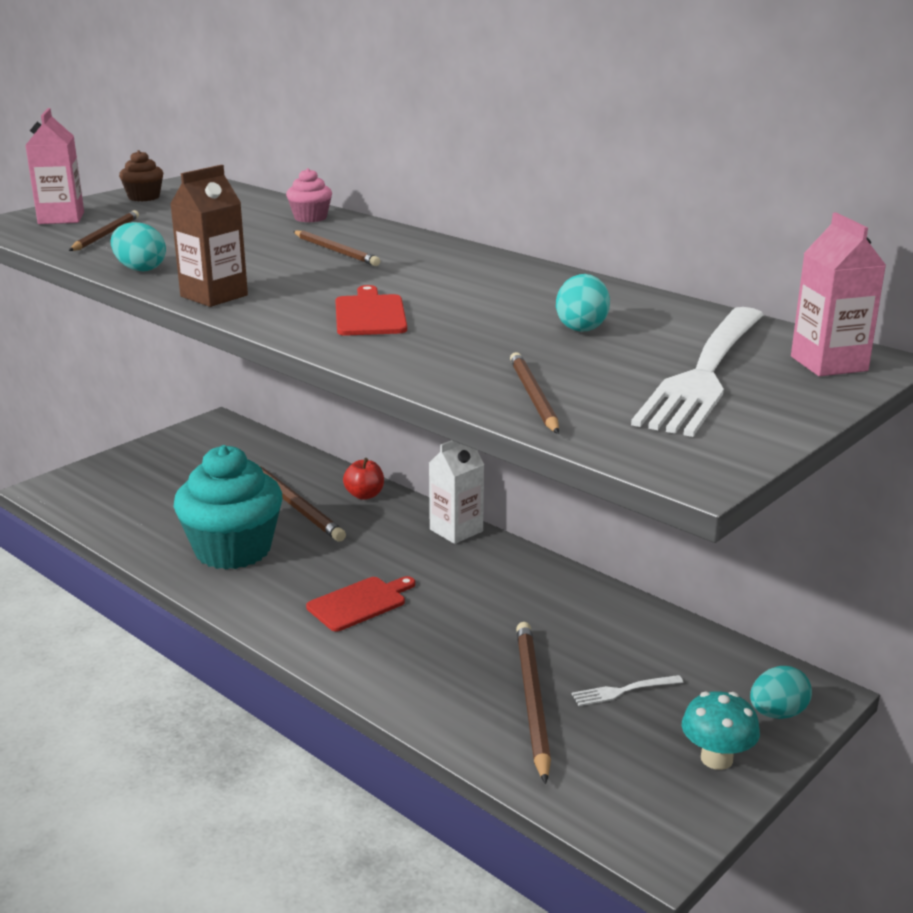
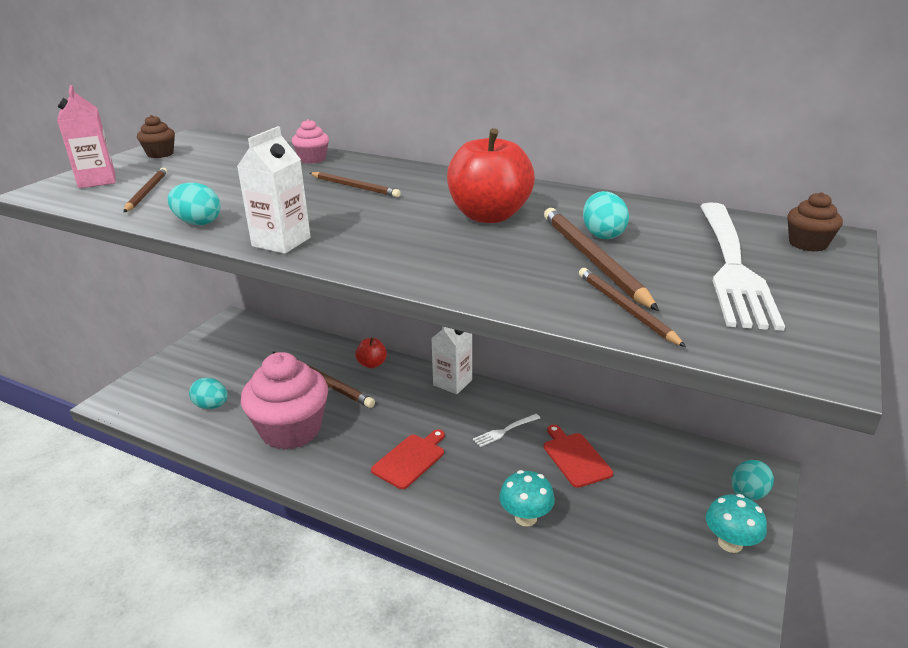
camera: 15 degrees left, 5 degrees up
brown carton [170,165,248,307] -> white carton [237,126,311,254]
turquoise cupcake [174,445,283,570] -> pink cupcake [241,352,328,450]
red cutting board [335,285,407,336] -> red cutting board moved to [544,425,613,488]
brown pencil [516,622,551,784] -> brown pencil moved to [544,208,659,311]
white fork [572,675,683,706] -> white fork moved to [473,414,540,447]
pink carton [791,212,886,376] -> brown cupcake [787,192,843,252]
none -> turquoise egg [189,377,228,409]
none -> red apple [447,128,535,223]
none -> turquoise mushroom [499,470,555,526]

